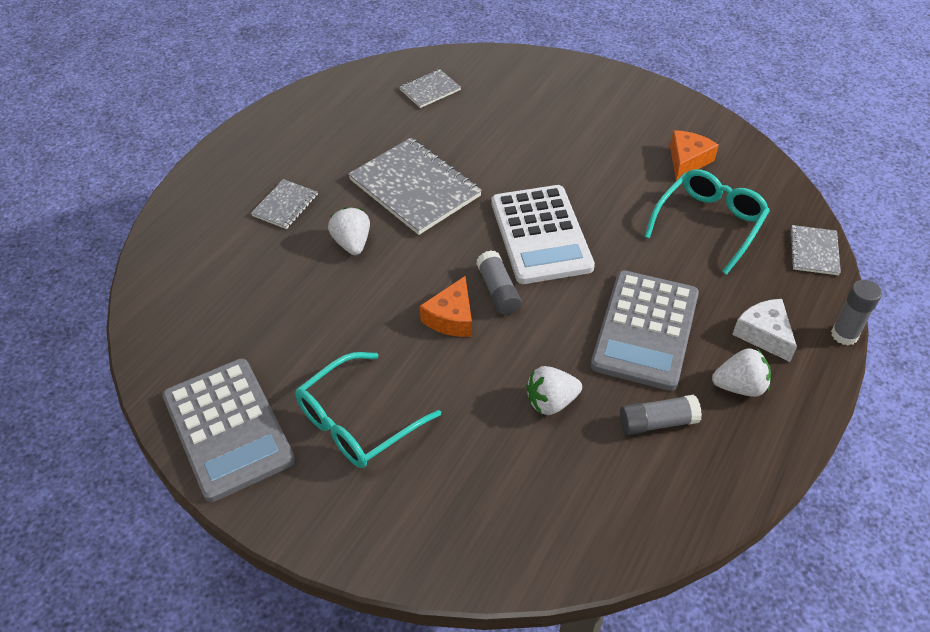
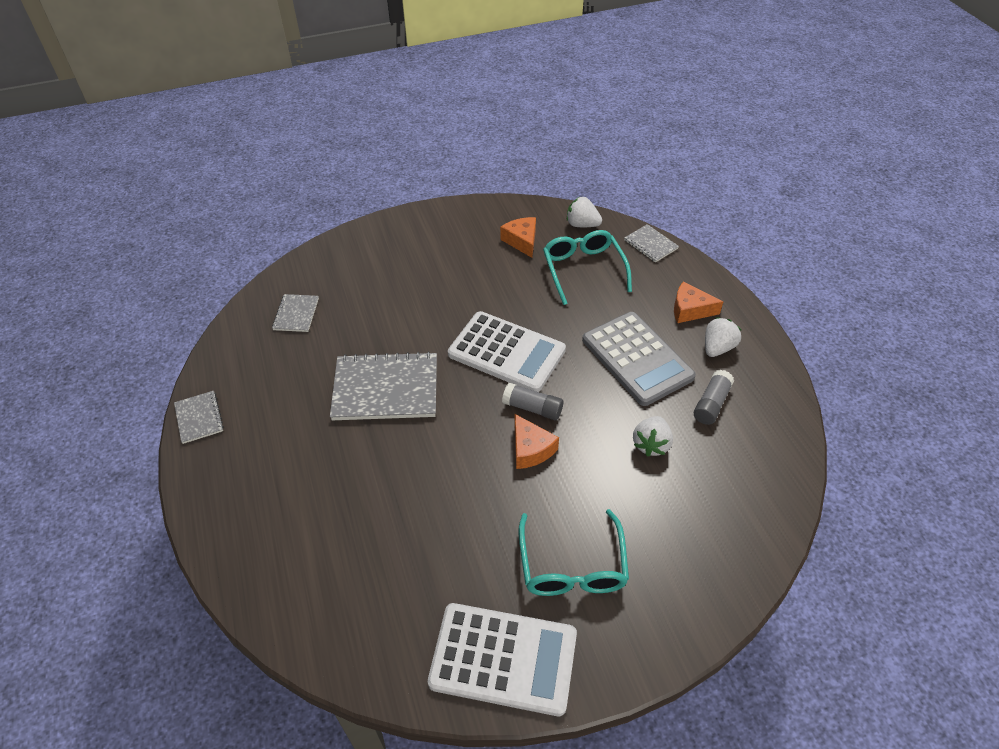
camera: 50 degrees left, 0 degrees up
grey calculator [162,359,295,502] -> white calculator [428,603,577,716]
grey notebook [251,179,318,229] -> grey notebook moved to [174,391,224,444]
white strawberry [328,207,370,255] -> white strawberry moved to [567,197,602,227]
white cheese [732,299,797,362] -> orange cheese [674,281,724,323]
grey glue stick [831,280,882,346] -> none

